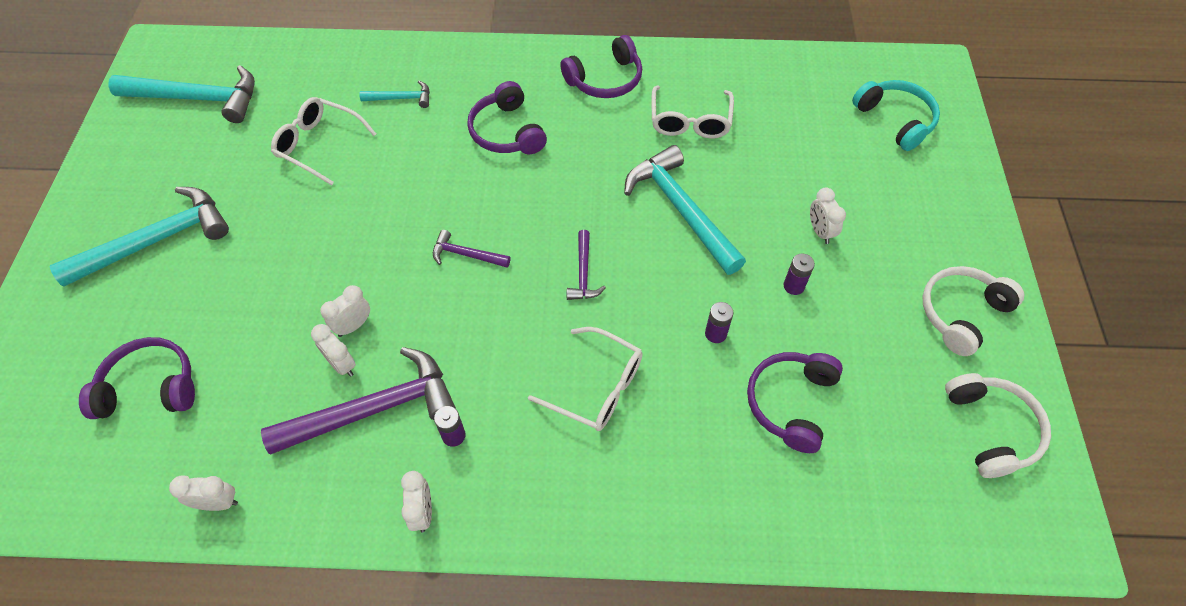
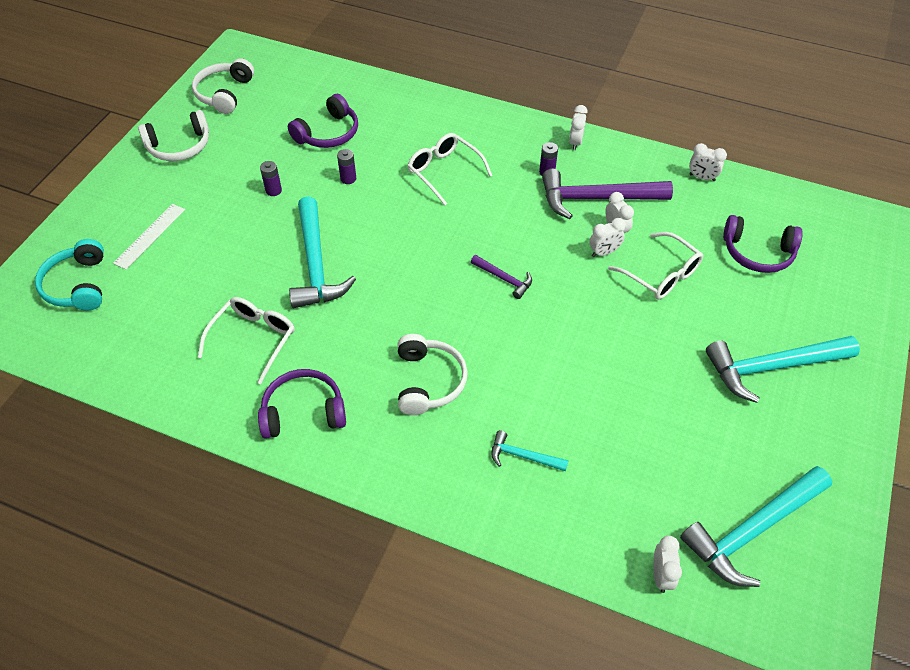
camera: 160 degrees left, 5 degrees down
turquoise hammer [108,65,255,123] -> turquoise hammer turned 60 degrees counterclockwise [680,466,832,587]
white glasses [271,97,376,186] -> white glasses moved to [608,232,703,299]
purple headphones [467,81,547,154] -> white headphones [398,334,468,415]
purple hammer [567,230,606,300] -> none
white clock [810,187,846,244] -> white clock moved to [653,536,682,593]
none -> white ruler [113,204,185,270]

